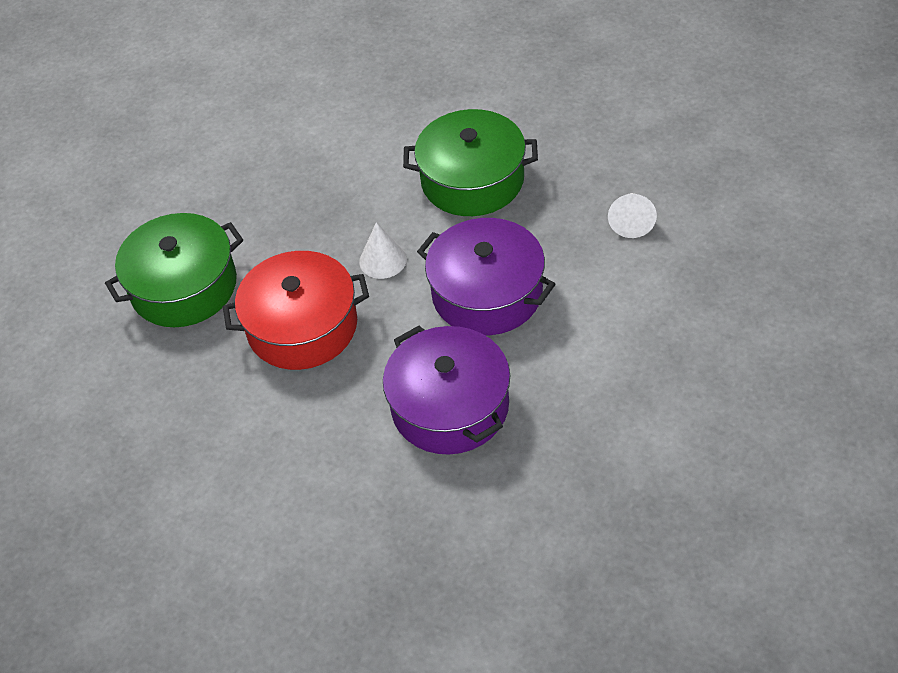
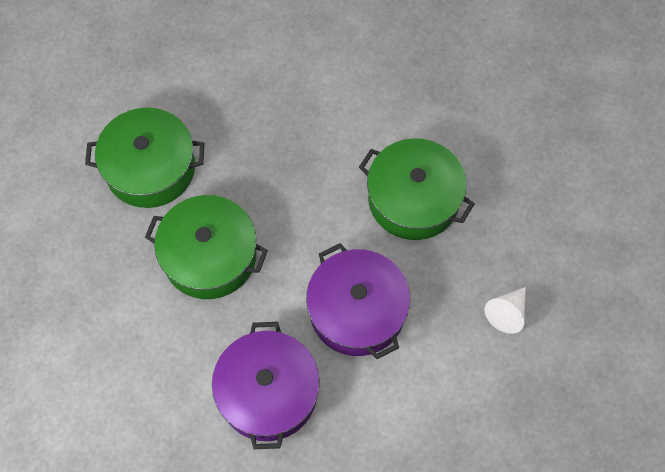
camera: 25 degrees right, 15 degrees up
red pot [223,251,369,370] -> green pot [145,195,268,299]
white cone [359,222,407,279] -> none

